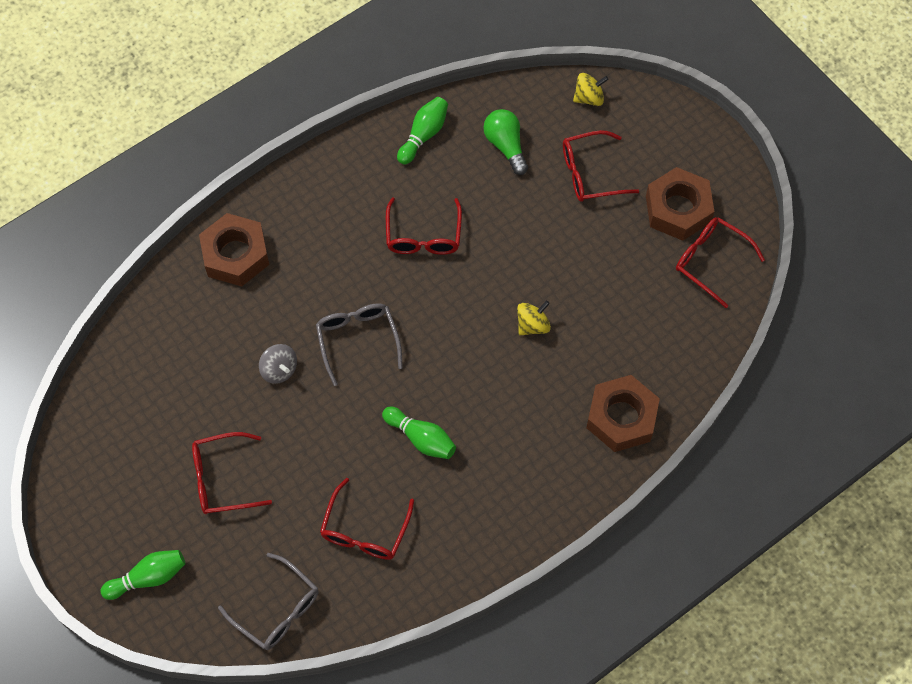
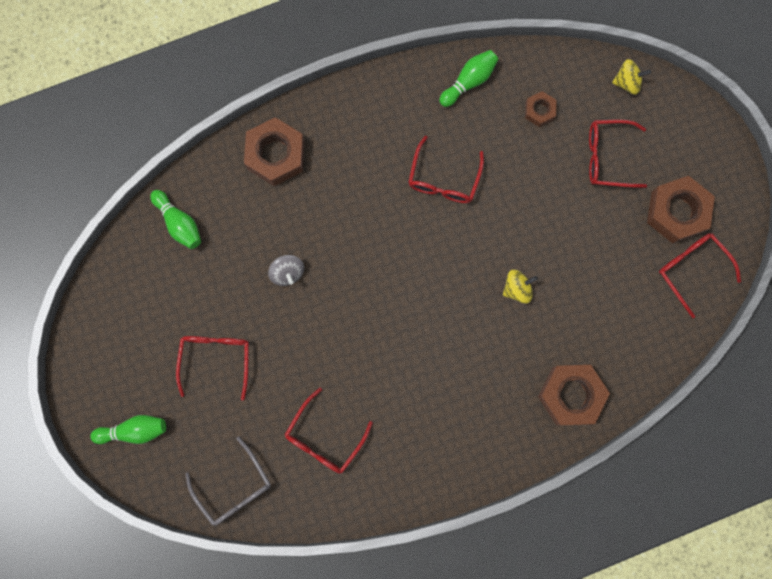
camera: 15 degrees right, 15 degrees up
red glasses [192,432,272,514] -> red glasses turned 90 degrees clockwise [176,336,249,401]
grey glasses [316,303,403,386] -> none
green bowling pin [382,407,456,459] -> green bowling pin moved to [150,190,201,249]
green light bulb [483,109,528,175] -> brown nut [525,91,557,127]

